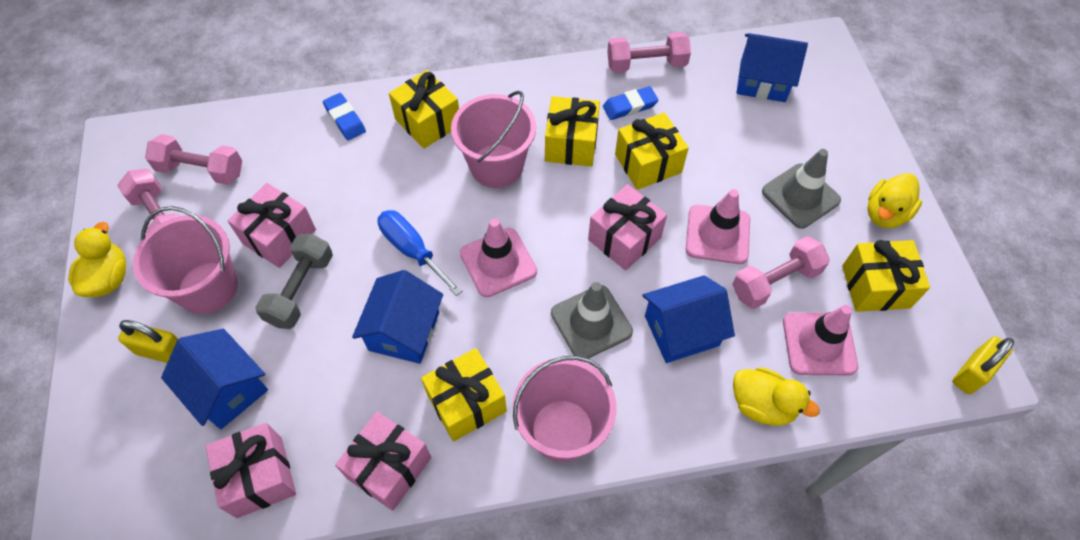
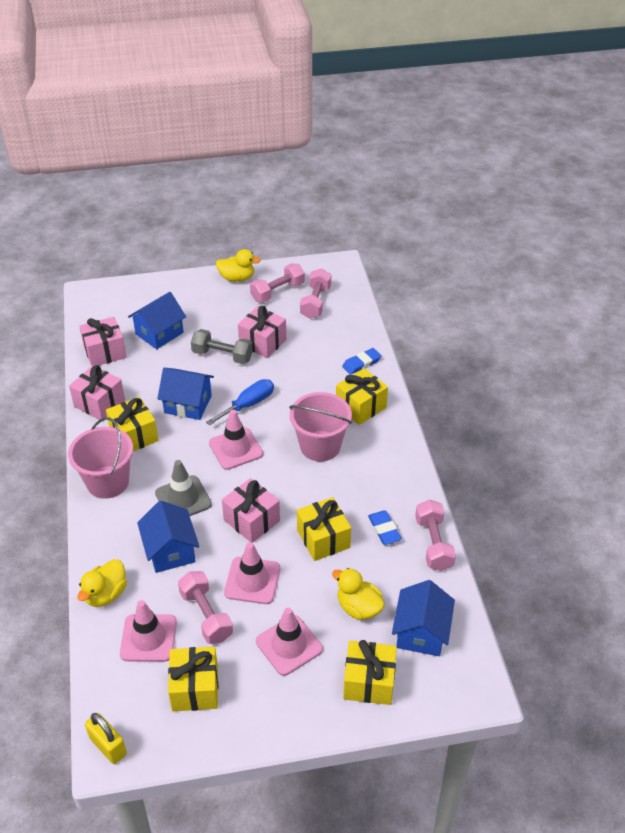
camera: 90 degrees right, 15 degrees down
yellow padlock [118,320,178,363] -> none
pink bucket [133,206,238,314] -> none
yellow gift [545,96,600,166] -> yellow gift moved to [343,640,397,705]
grey traffic cone [762,149,841,229] -> pink traffic cone [256,608,323,676]
yellow duck [867,173,922,228] -> yellow duck moved to [332,568,385,620]

